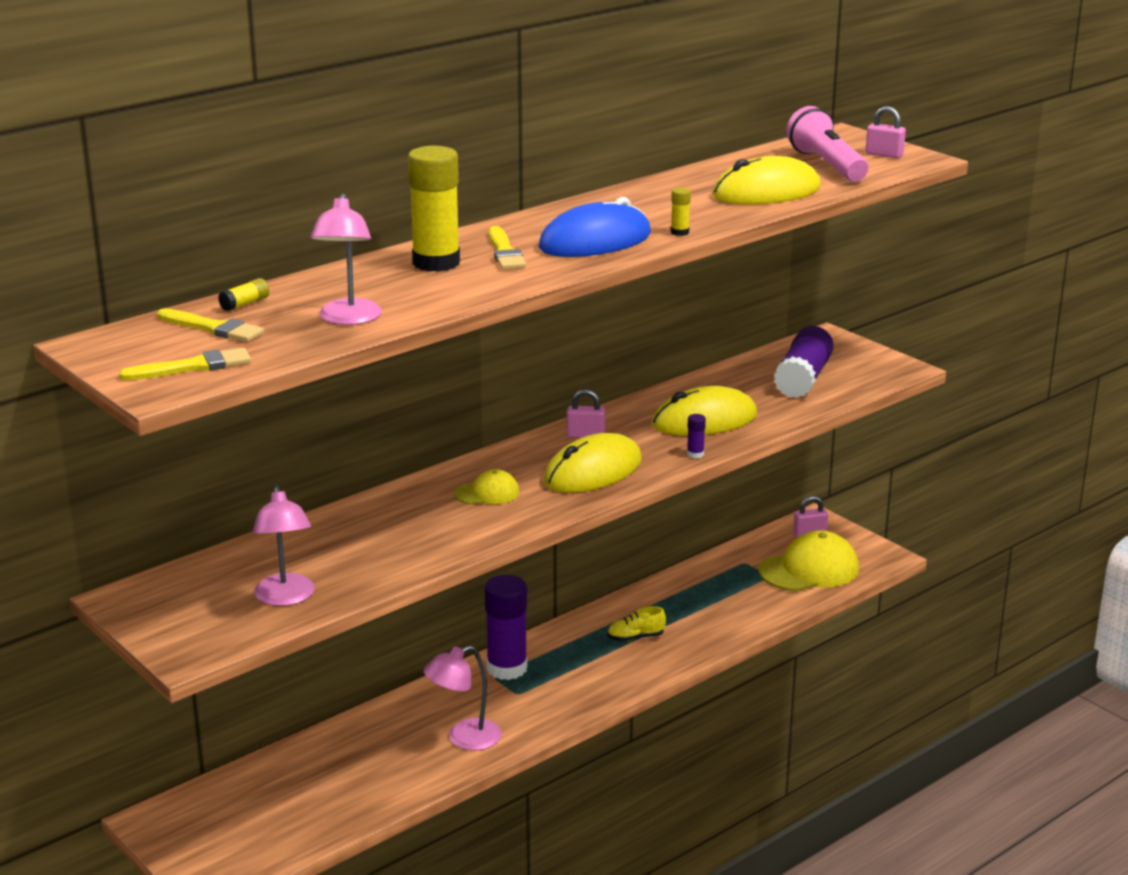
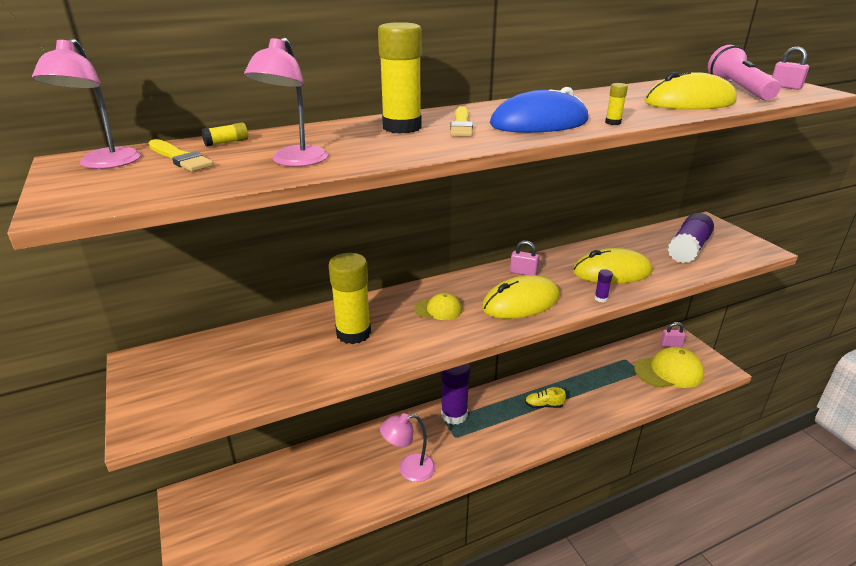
camera: 15 degrees right, 5 degrees up
yellow brush [119,348,251,381] -> none
pink lamp [253,485,314,606] -> pink lamp moved to [32,39,141,169]
none -> yellow glue stick [329,253,371,344]

